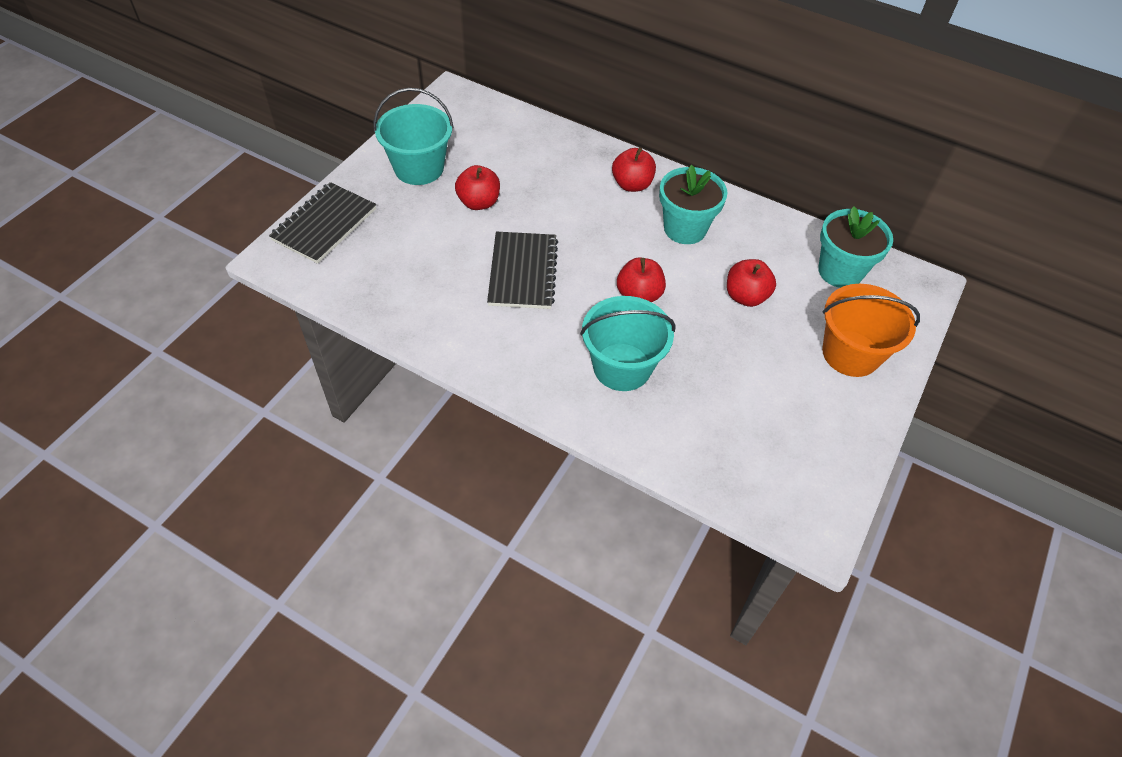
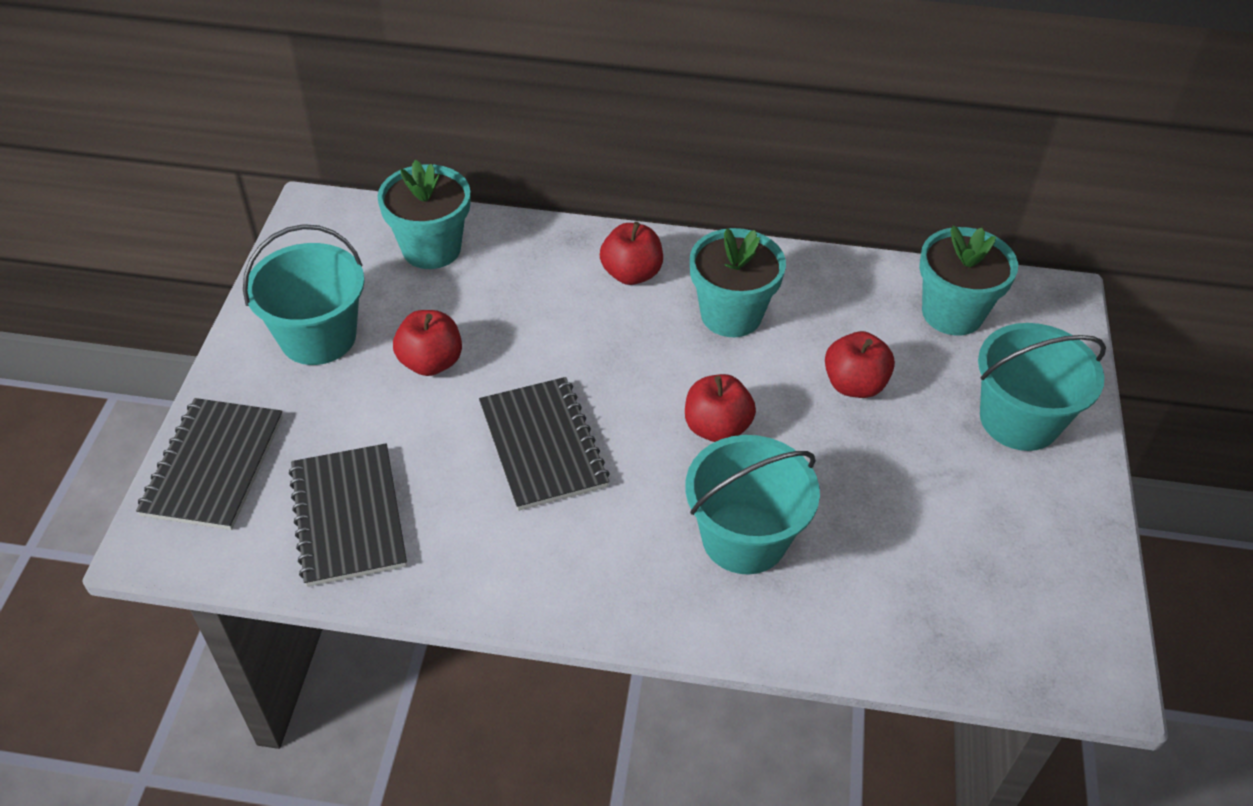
camera: 20 degrees left, 5 degrees down
orange bucket [822,284,920,377] -> turquoise bucket [978,323,1106,451]
none -> black notebook [289,444,407,587]
none -> turquoise flower pot [377,160,470,269]

